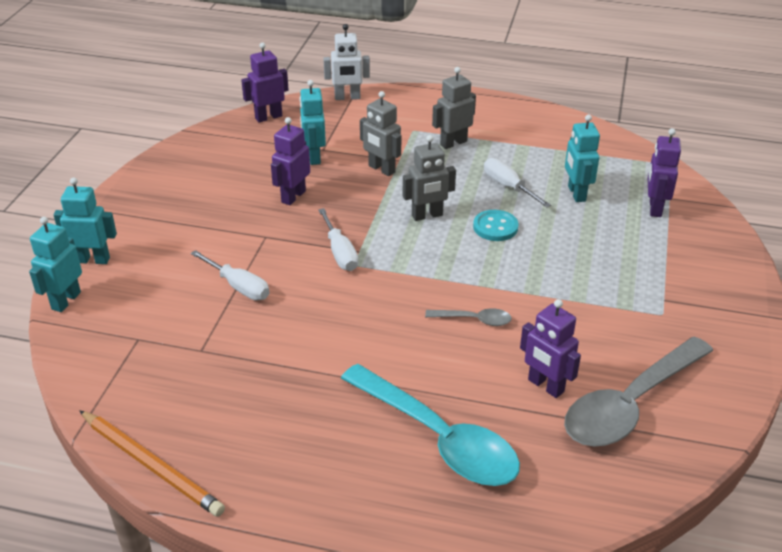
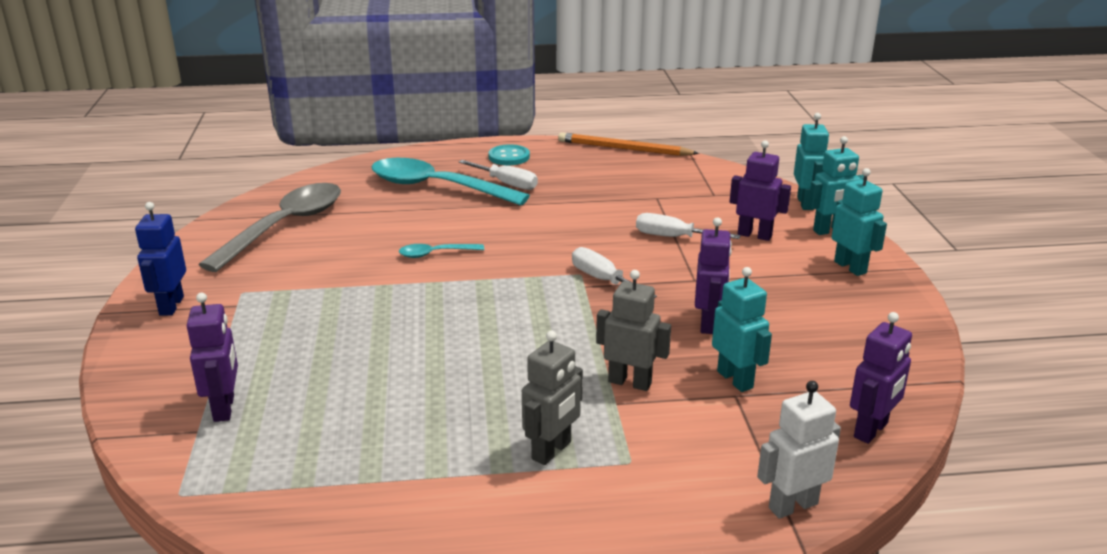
camera: 160 degrees right, 10 degrees down
grey robot [402,135,456,221] -> none
grey spoon [425,308,512,326] -> turquoise spoon [399,244,484,258]
turquoise button [473,210,519,241] -> turquoise button moved to [488,144,530,165]
white screwdriver [484,158,551,208] -> white screwdriver moved to [459,160,538,190]
purple robot [520,299,581,398] -> purple robot moved to [730,140,791,241]
turquoise robot [565,114,600,202] -> turquoise robot moved to [832,168,887,276]
none -> blue robot [135,202,186,316]

